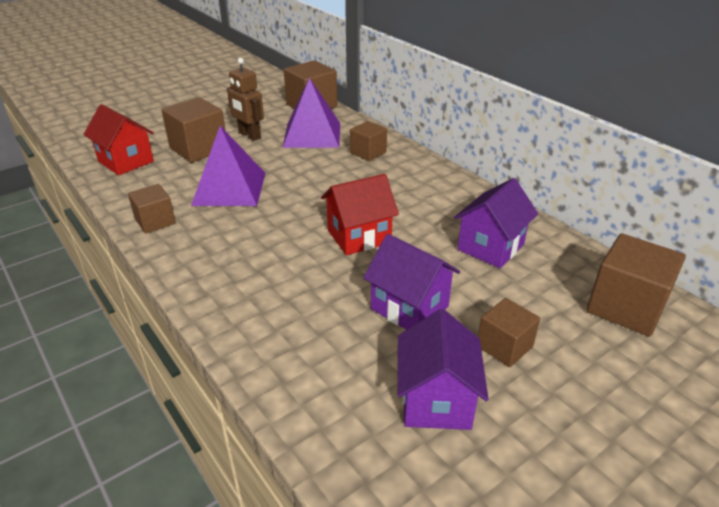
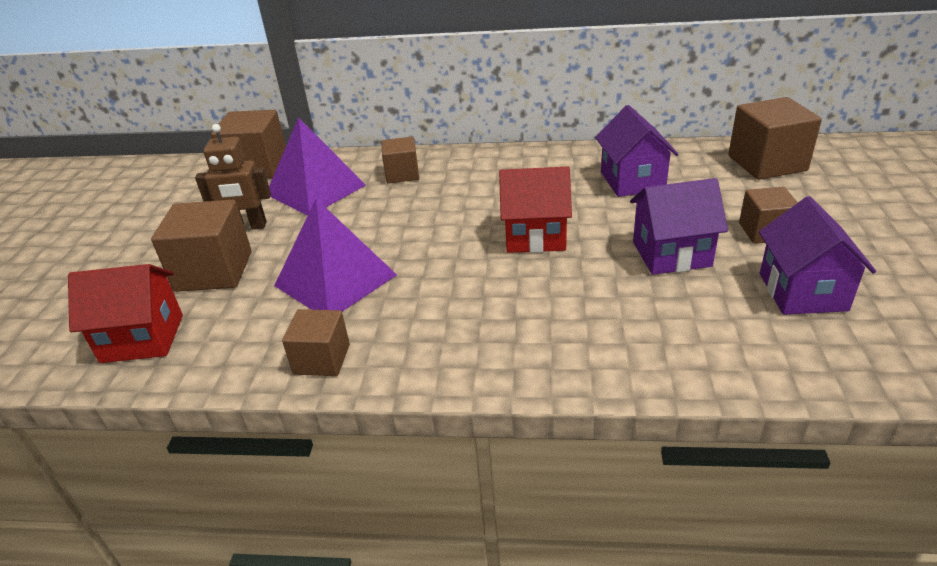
camera: 45 degrees left, 0 degrees up
red house [321,174,399,255] -> red house turned 75 degrees clockwise [499,167,572,253]
purple house [398,309,489,430] -> purple house turned 45 degrees clockwise [759,196,876,315]

